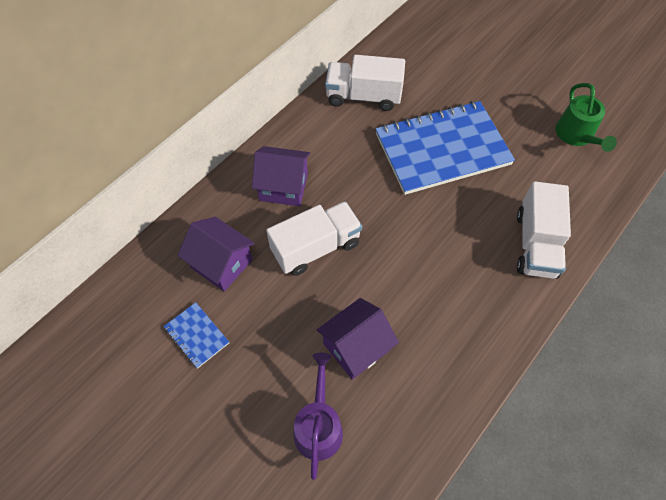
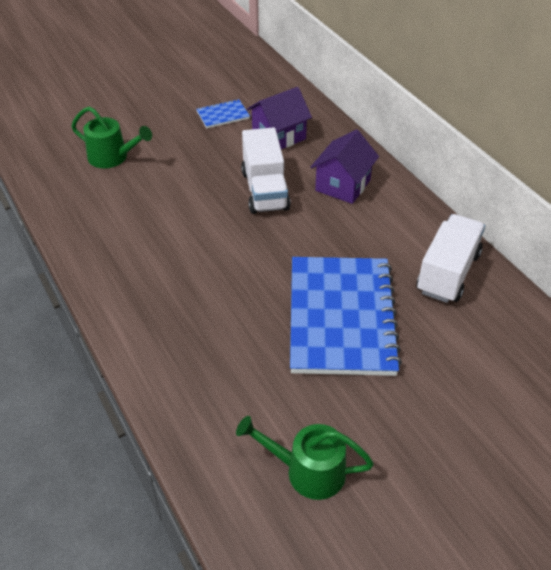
camera: 110 degrees right, 15 degrees down
purple watering can [294,353,343,480] -> green watering can [71,107,152,168]
purple house [317,298,399,379] -> none
white truck [517,181,571,279] -> none

